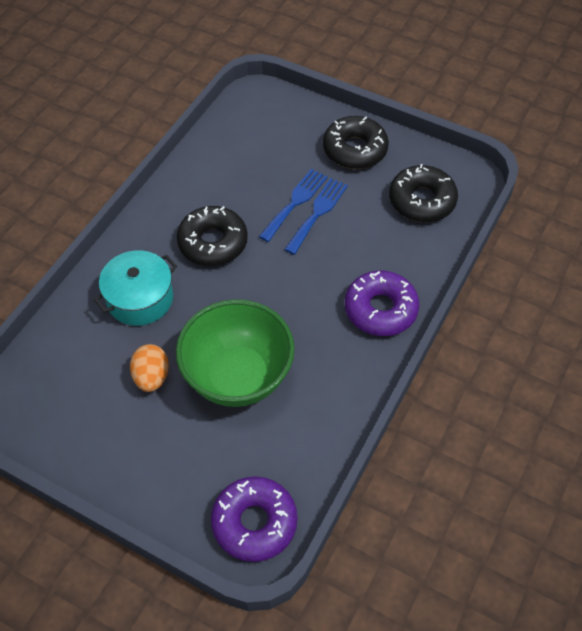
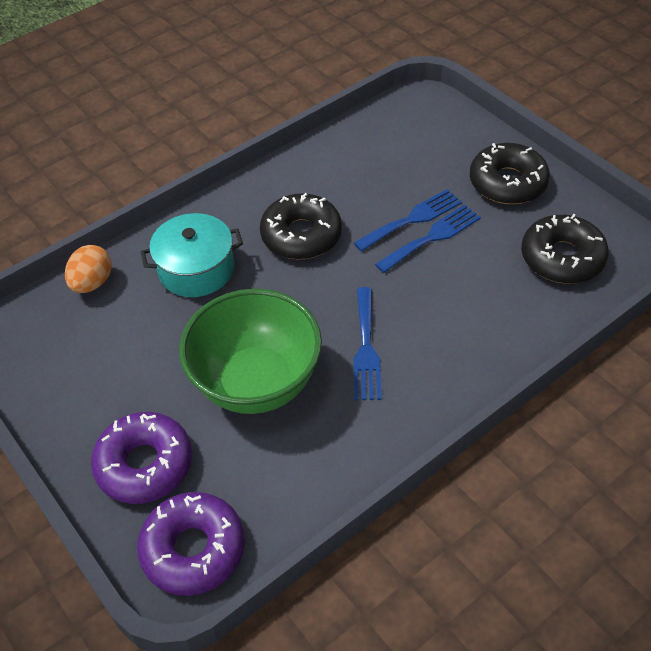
camera: 25 degrees right, 5 degrees down
orange egg [130,344,169,392] -> orange egg moved to [65,245,112,293]
purple donut [345,271,419,336] -> purple donut moved to [91,412,192,504]
none -> blue fork [353,287,382,400]

